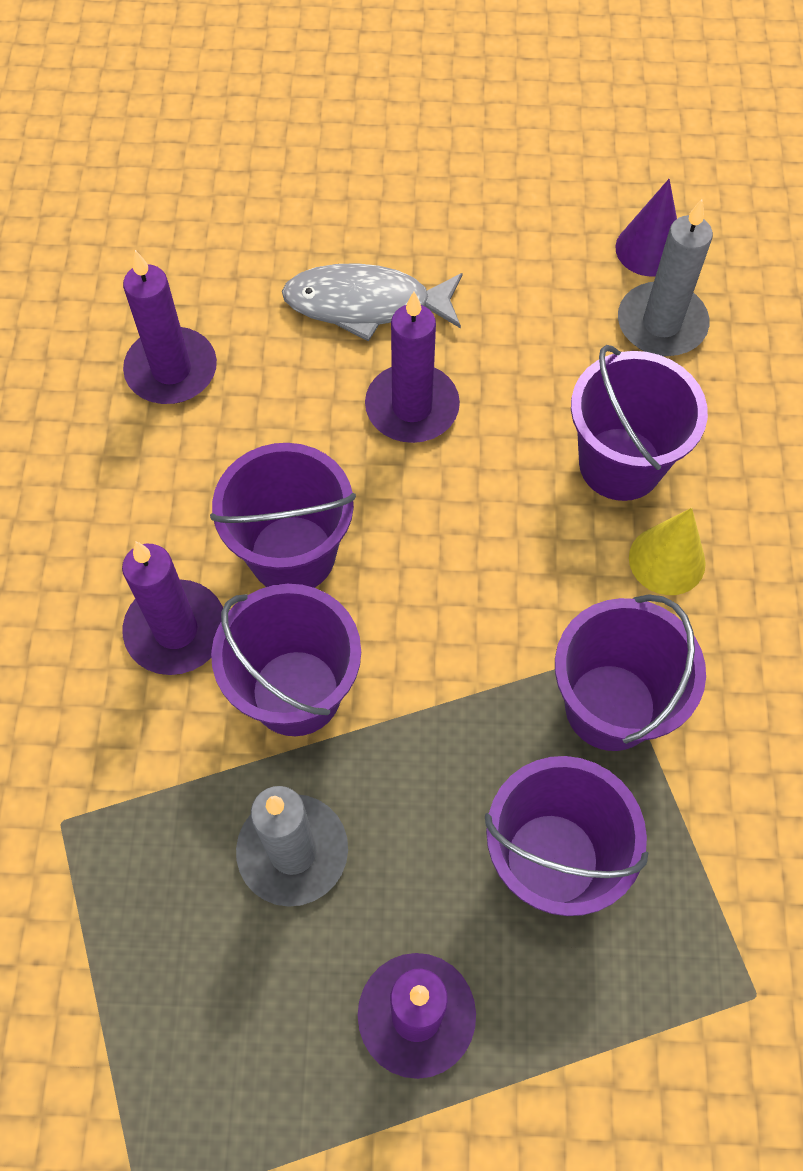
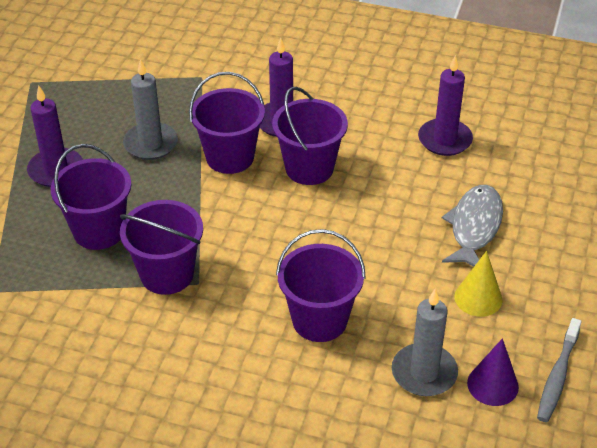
camera: 105 degrees right, 20 degrees down
purple candle [365,292,460,443] -> none
yellow cone [629,508,706,595] -> yellow cone moved to [454,251,502,317]
none -> grey toothbrush [537,318,581,422]

